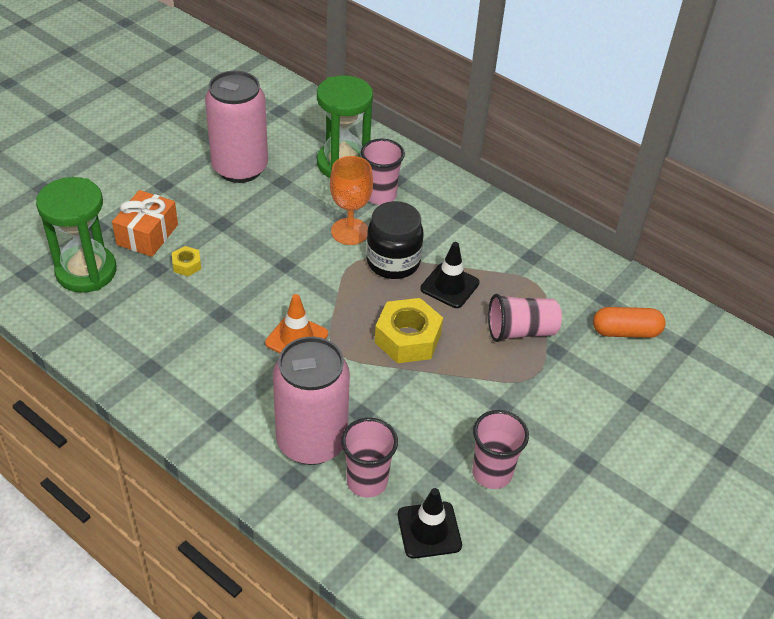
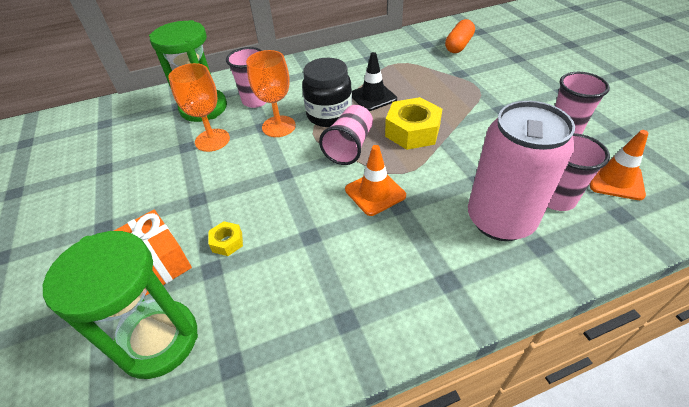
camera: 55 degrees left, 0 degrees up
pink can [205,71,268,183] -> none
black traffic cone [398,488,462,559] -> orange traffic cone [590,130,649,200]
pink cup [488,294,562,342] -> pink cup moved to [319,105,373,165]
none -> orange goblet [168,63,230,152]

